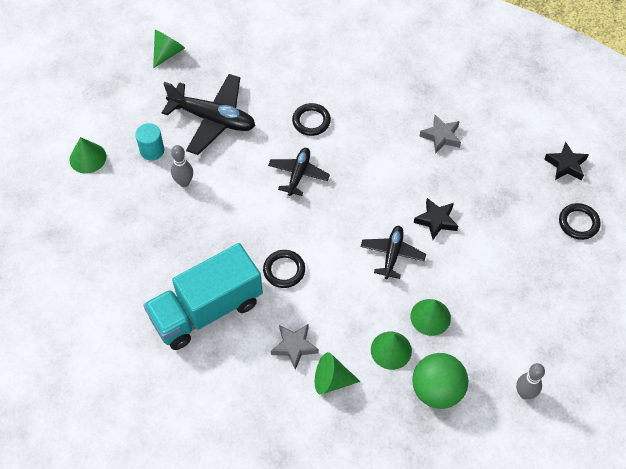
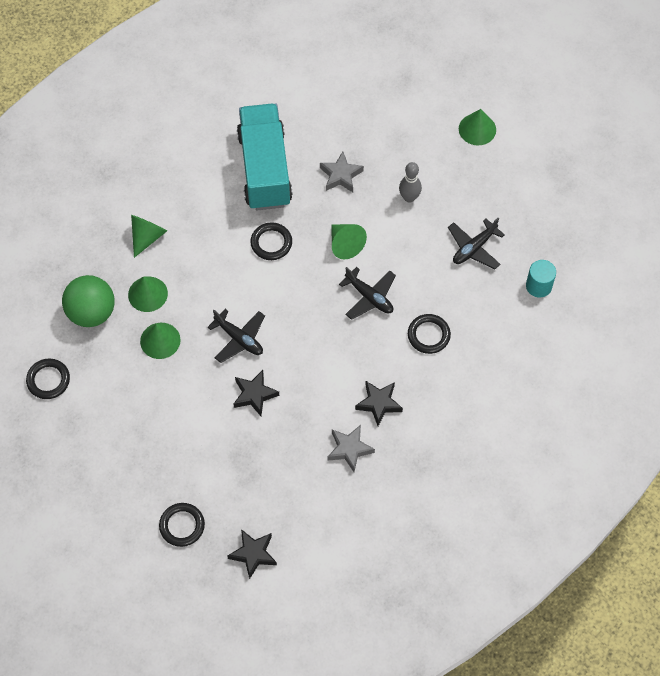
camera: 115 degrees right, 5 degrees up
turquoise cylinder [135,123,164,160] -> turquoise cylinder moved to [526,260,556,298]
green cone [153,30,185,68] -> green cone moved to [332,224,367,259]
black plane [162,74,255,155] -> black plane [448,218,505,270], size x0.59
grey star [271,324,319,370] -> grey star moved to [320,151,364,192]
grey bowling pin [516,363,545,399] -> black ring [26,359,70,399]
none -> black star [355,381,403,426]

